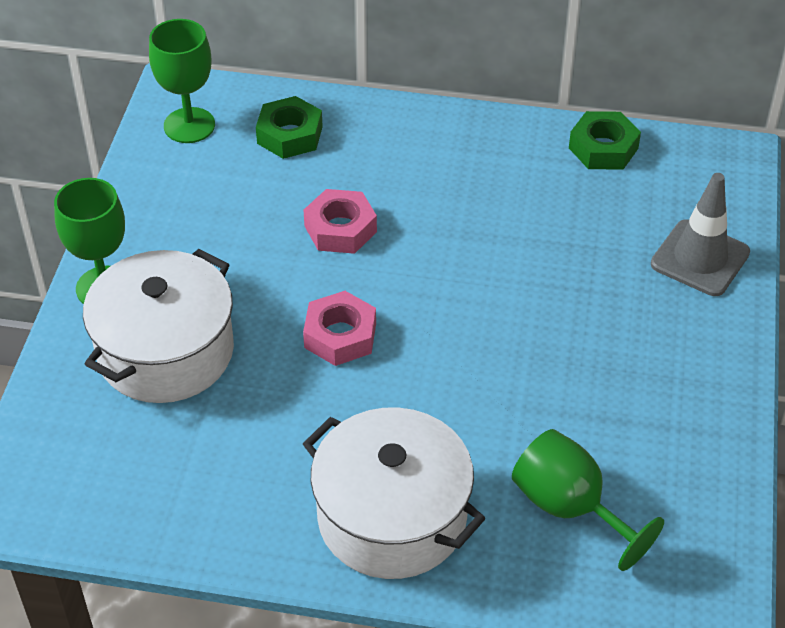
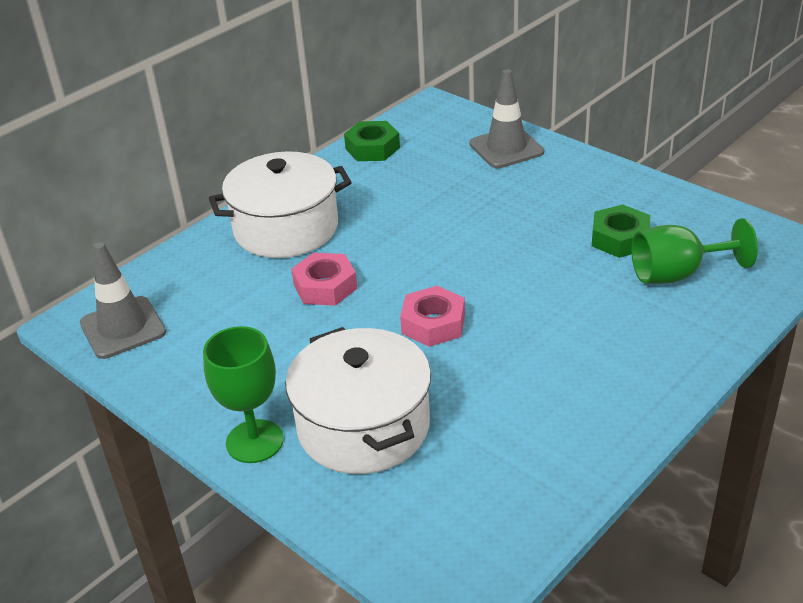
camera: 55 degrees left, 10 degrees down
green goblet [149,19,215,143] -> grey traffic cone [80,242,166,359]
green nut [256,96,323,159] -> green nut moved to [592,205,650,258]
white pot [303,407,486,579] -> white pot moved to [209,151,352,258]

